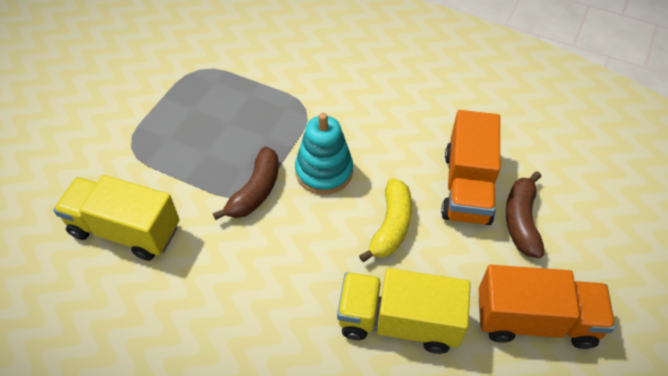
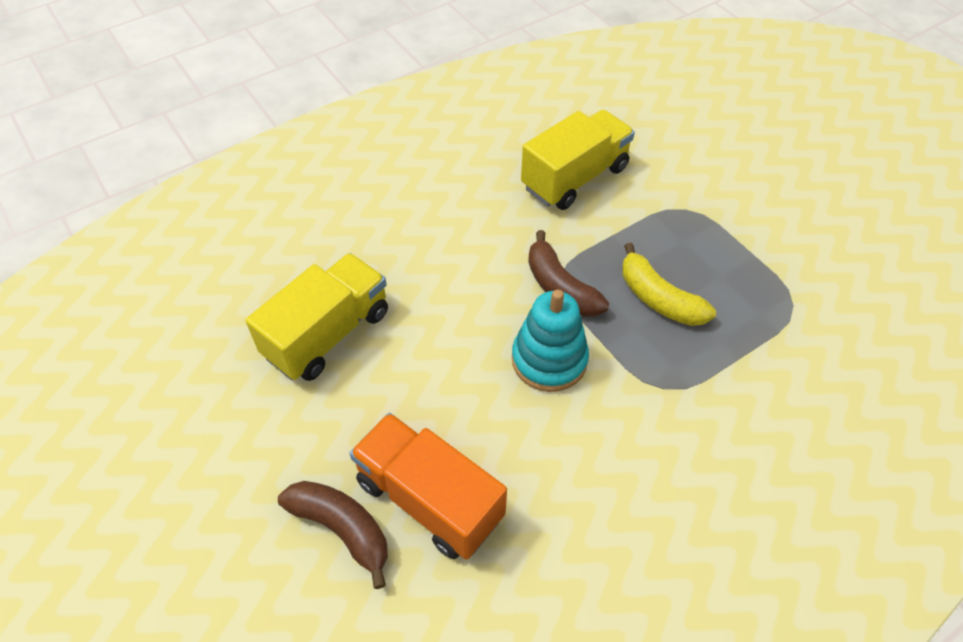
camera: 120 degrees right, 0 degrees up
yellow banana [359,178,412,262] -> yellow banana moved to [622,243,716,326]
orange truck [479,265,616,349] -> none

